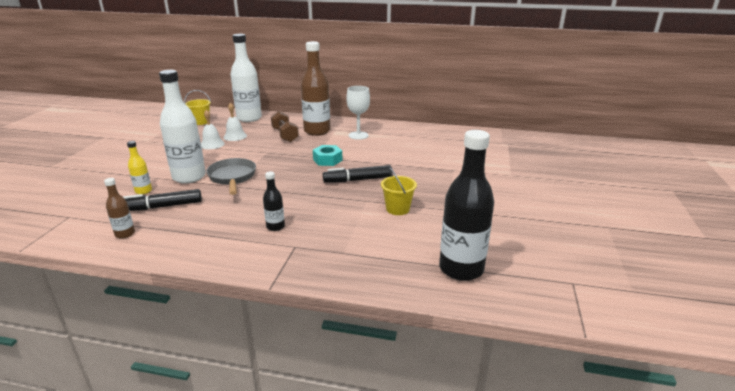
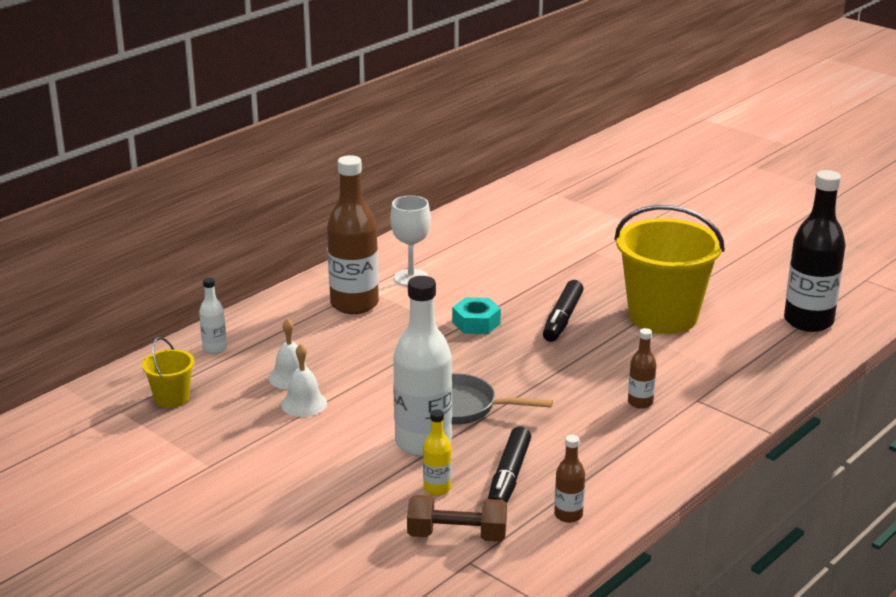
camera: 60 degrees left, 0 degrees up
white bottle [231,34,262,122] -> white bottle [199,277,227,354], size x0.47
black bottle [263,171,285,231] -> brown bottle [628,328,656,409]
brown dumbbell [271,111,299,142] -> brown dumbbell moved to [407,495,507,542]
yellow bucket [381,167,417,215] -> yellow bucket [614,205,725,334], size x2.19

